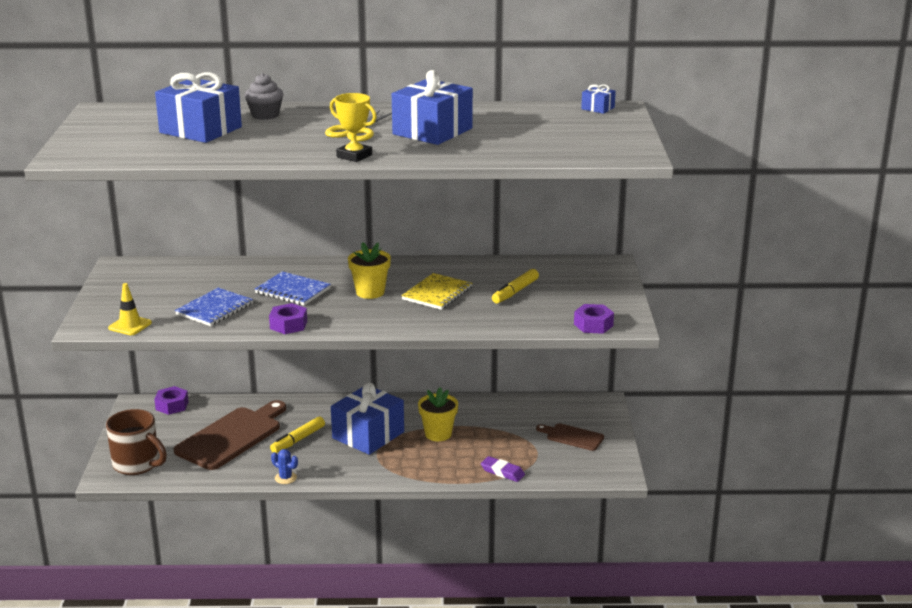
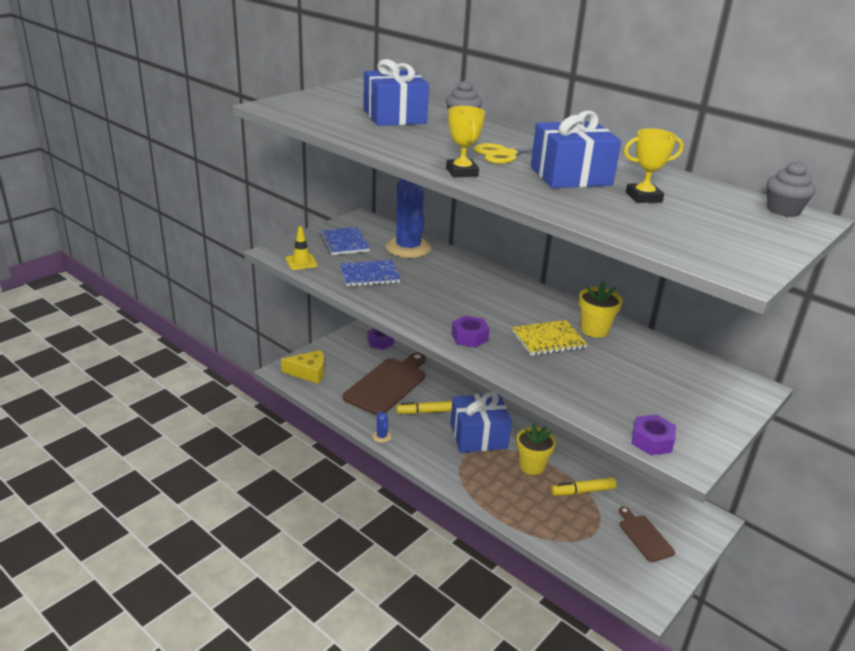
camera: 40 degrees right, 5 degrees up
brown mug [106,409,167,475] -> yellow cheese [281,350,325,384]
brown cutting board [174,400,286,470] -> brown cutting board turned 45 degrees counterclockwise [343,352,426,415]
blue notebook [255,271,331,305] -> blue notebook moved to [320,227,370,255]
purple nut [269,303,307,334] -> purple nut moved to [452,315,490,348]
yellow flower pot [348,242,391,299] -> yellow flower pot moved to [579,281,623,338]
purple eraser [481,456,525,482] -> none
yellow marker [492,269,539,303] -> yellow marker moved to [551,477,617,496]
blue gift [581,84,616,114] -> grey cupcake [767,161,816,217]
none -> blue cactus [386,179,431,258]
none -> yellow trophy [624,128,684,203]

